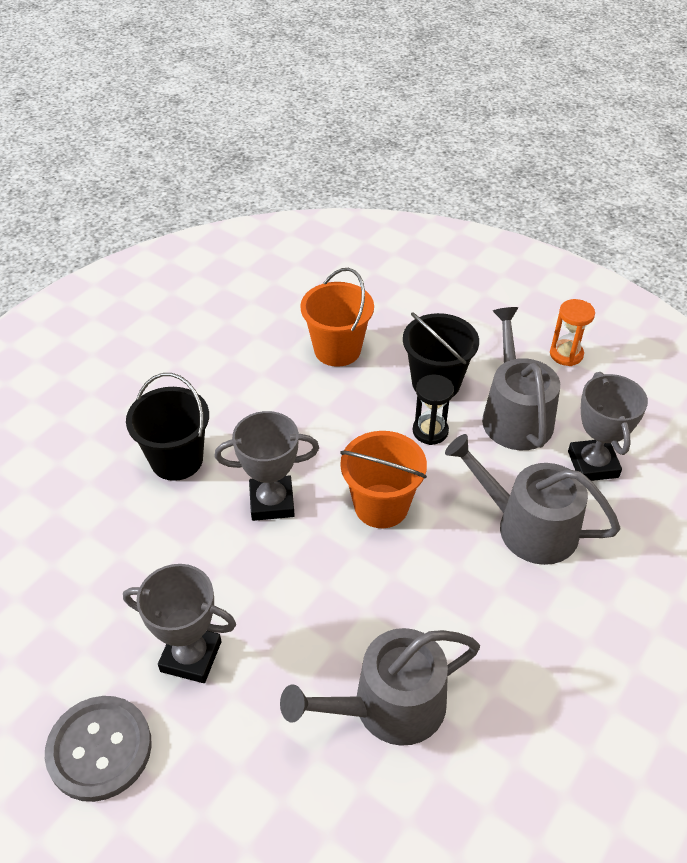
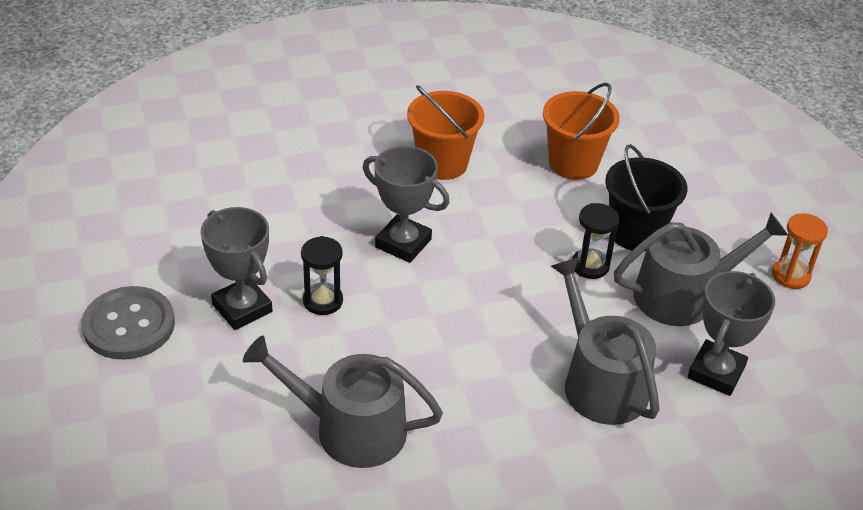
camera: 35 degrees right, 5 degrees down
black bucket [126,373,209,481] -> none
orange bucket [340,431,427,528] -> orange bucket moved to [407,85,485,180]
grey watering can [482,307,560,450] -> grey watering can turned 45 degrees clockwise [614,213,788,326]
none -> black hourglass [301,236,343,315]

